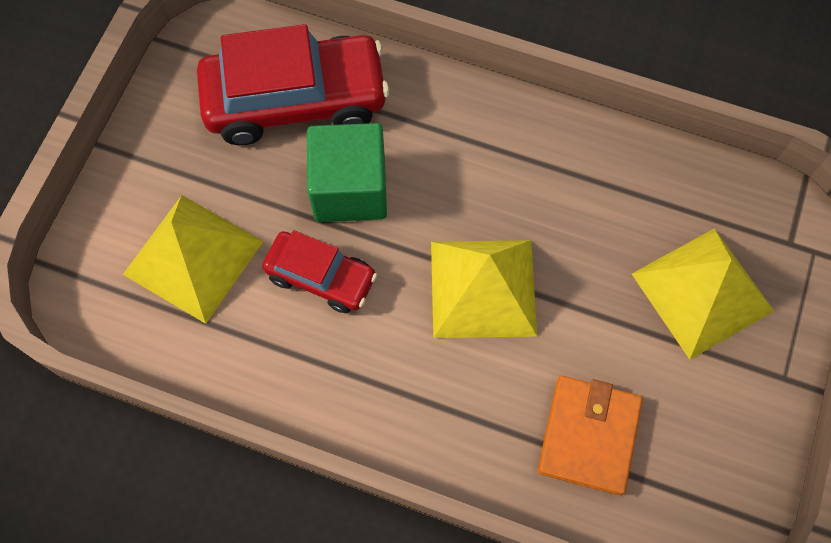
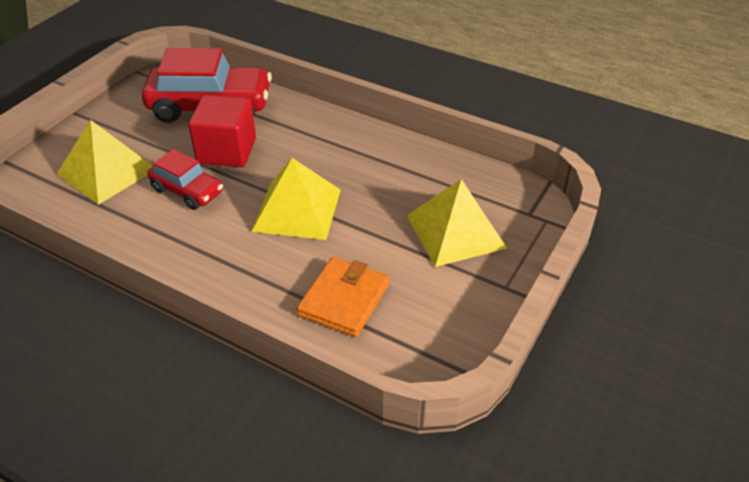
camera: 10 degrees right, 25 degrees down
green cube [307,123,387,222] -> red cube [188,95,256,167]

